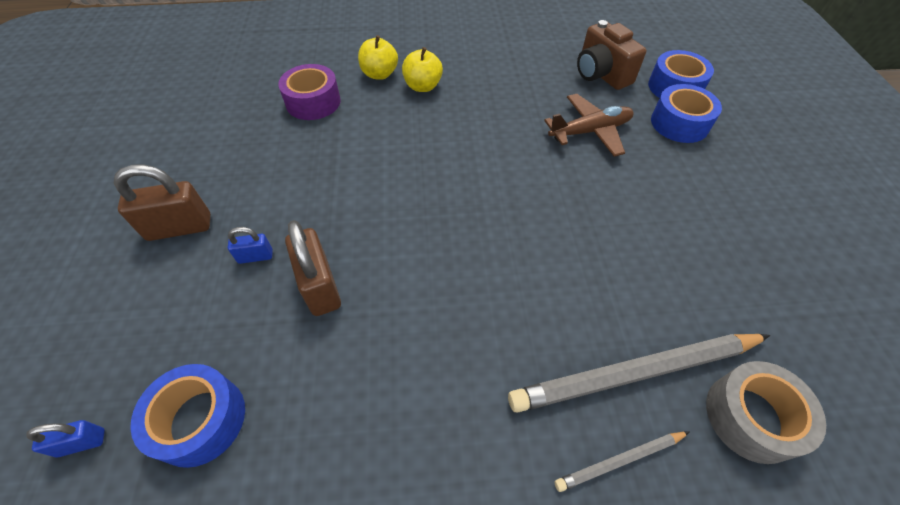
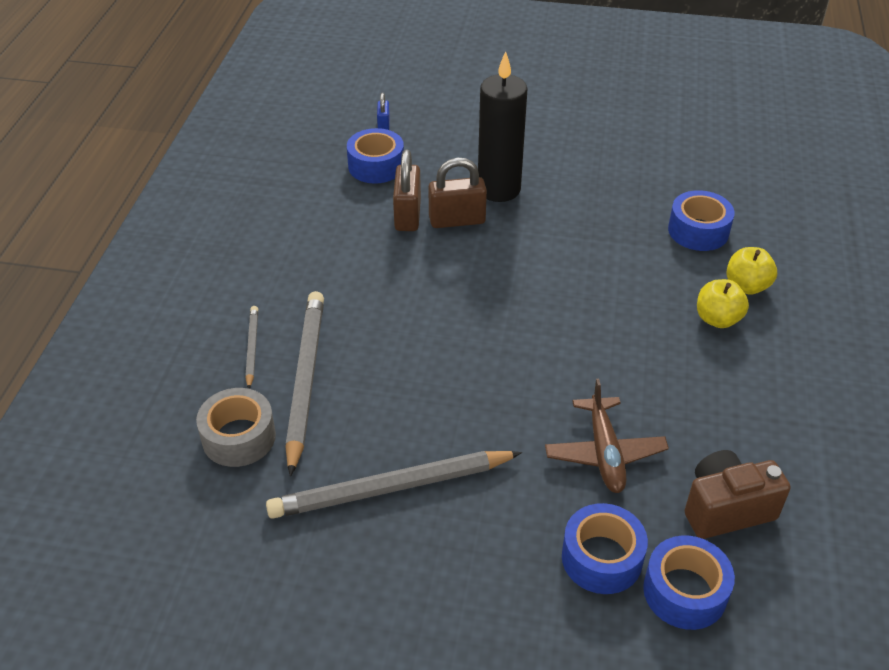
camera: 105 degrees right, 10 degrees down
brown padlock [113,164,211,241] -> brown padlock moved to [393,150,421,231]
blue padlock [228,227,273,264] -> black candle [478,51,528,202]
purple tape [278,64,341,120] -> blue tape [668,190,735,251]
none -> grey pencil [266,451,522,519]

